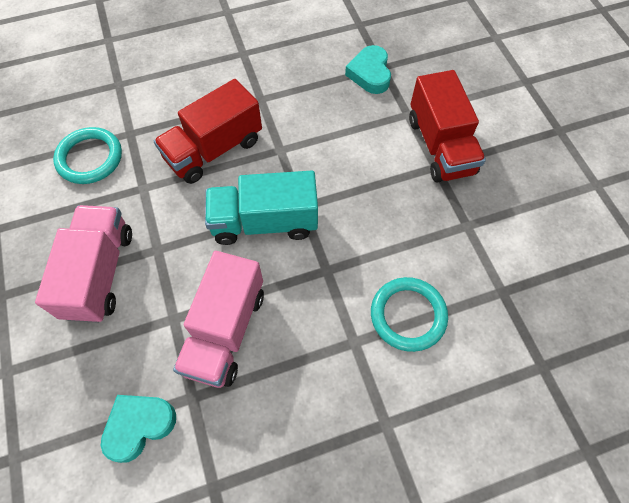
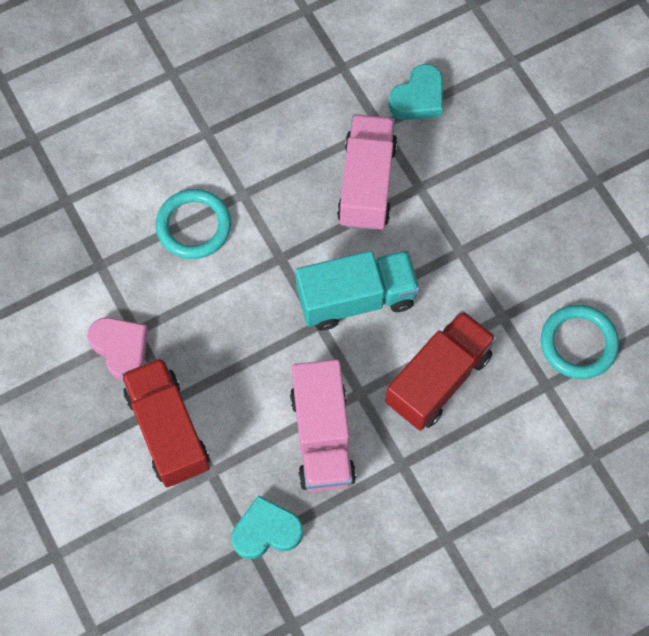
camera: 170 degrees right, 5 degrees up
pink truck [35,205,132,323] -> pink truck moved to [290,359,356,492]
turquoise heart [345,45,391,94] -> turquoise heart turned 90 degrees counterclockwise [232,495,303,559]
none -> pink heart [88,317,148,381]

